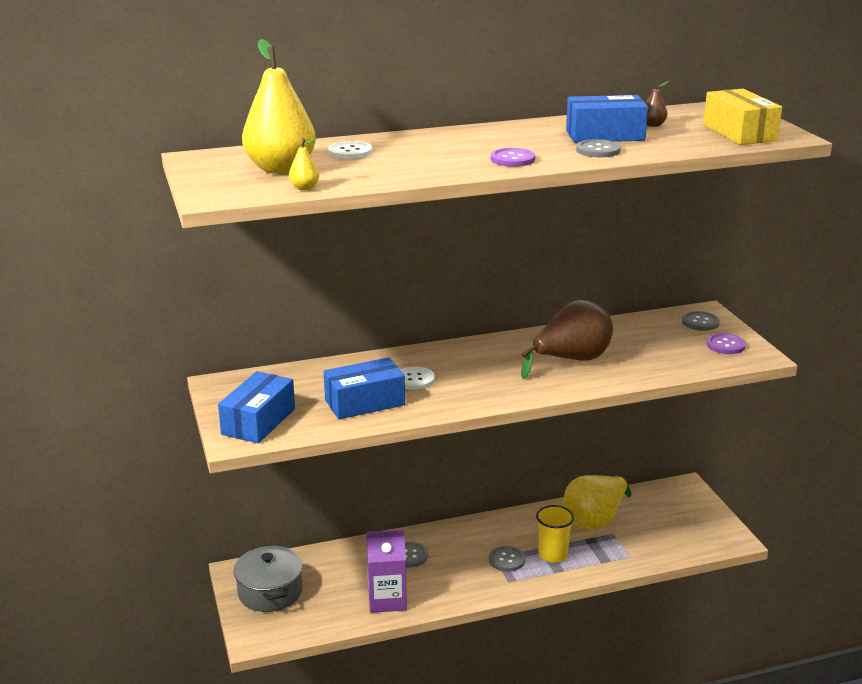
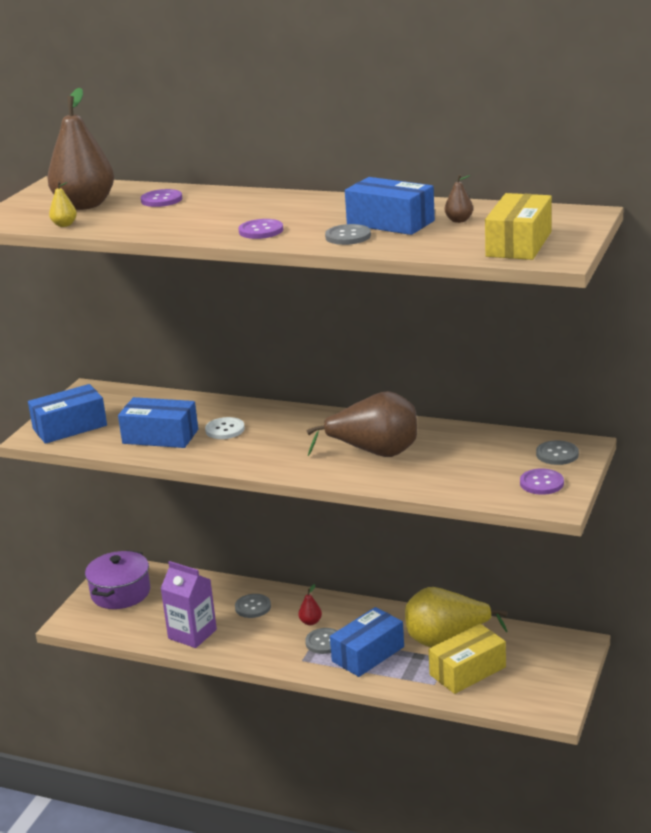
camera: 40 degrees right, 0 degrees up
grey pot [233,545,303,612] -> purple pot [85,550,150,609]
yellow pear [242,39,316,174] -> brown pear [47,88,114,210]
white button [328,141,372,159] -> purple button [141,189,182,207]
yellow cup [536,505,574,563] -> blue box [330,607,404,677]
none -> red pear [298,584,322,625]
none -> yellow box [428,623,506,694]

